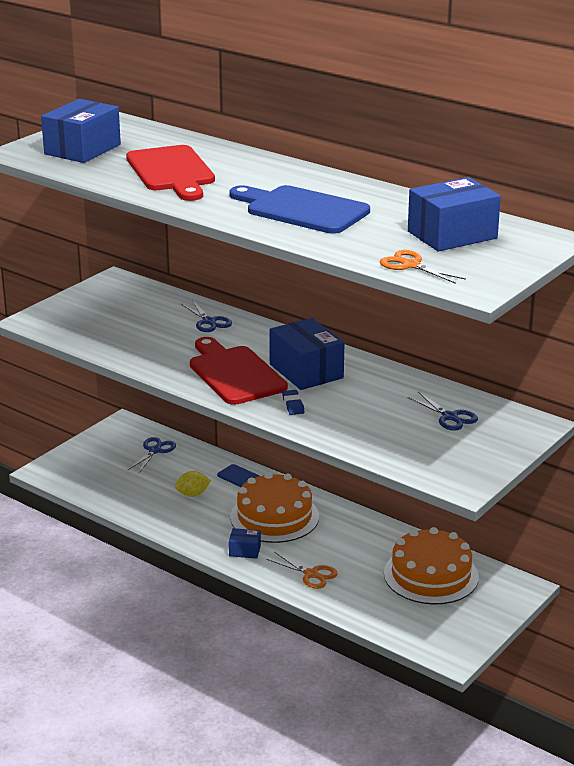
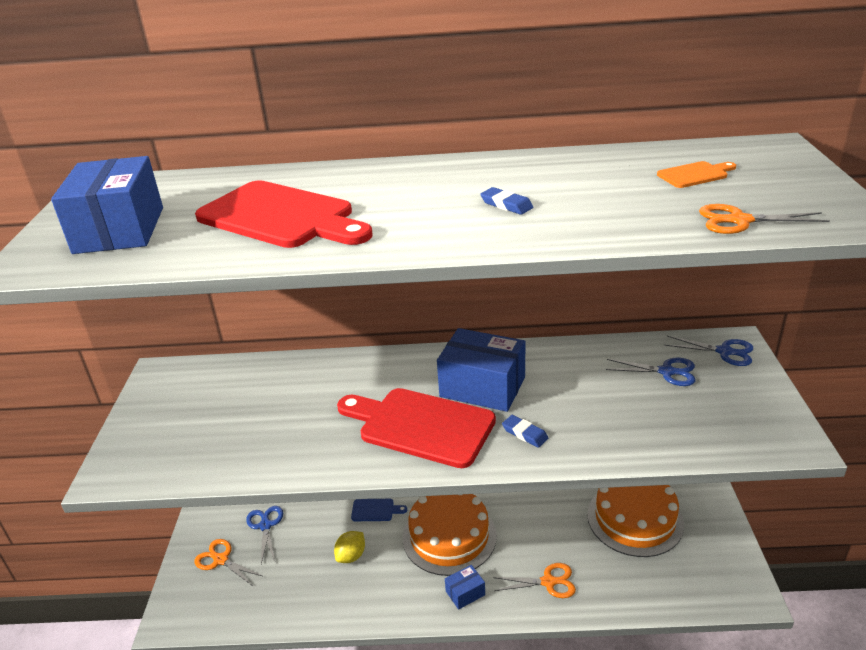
camera: 35 degrees left, 5 degrees up
blue scissors [181,300,232,332] -> blue scissors moved to [664,336,753,366]
blue cutting board [230,185,370,234] -> blue eraser [480,187,533,215]
blue box [408,177,501,251] -> orange cutting board [657,161,736,188]
none -> orange scissors [194,539,262,586]

